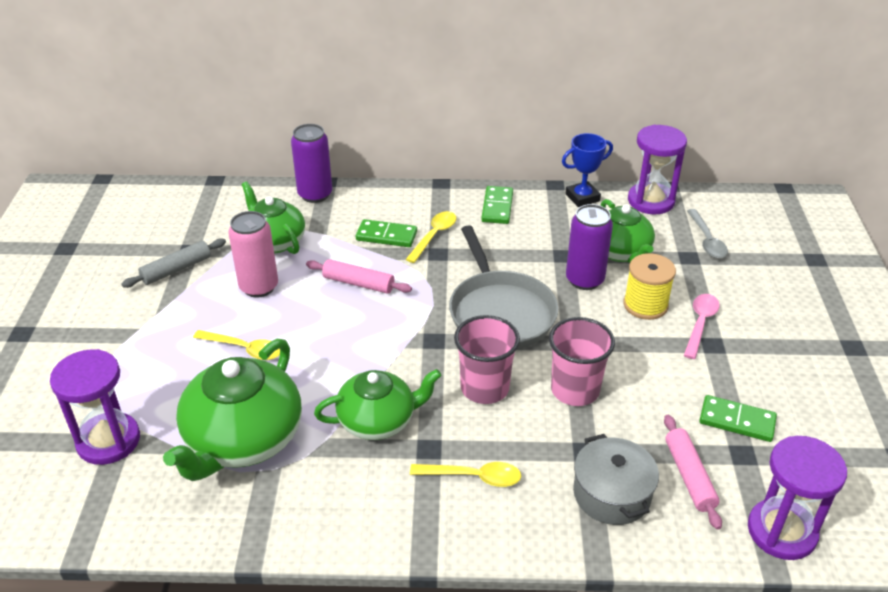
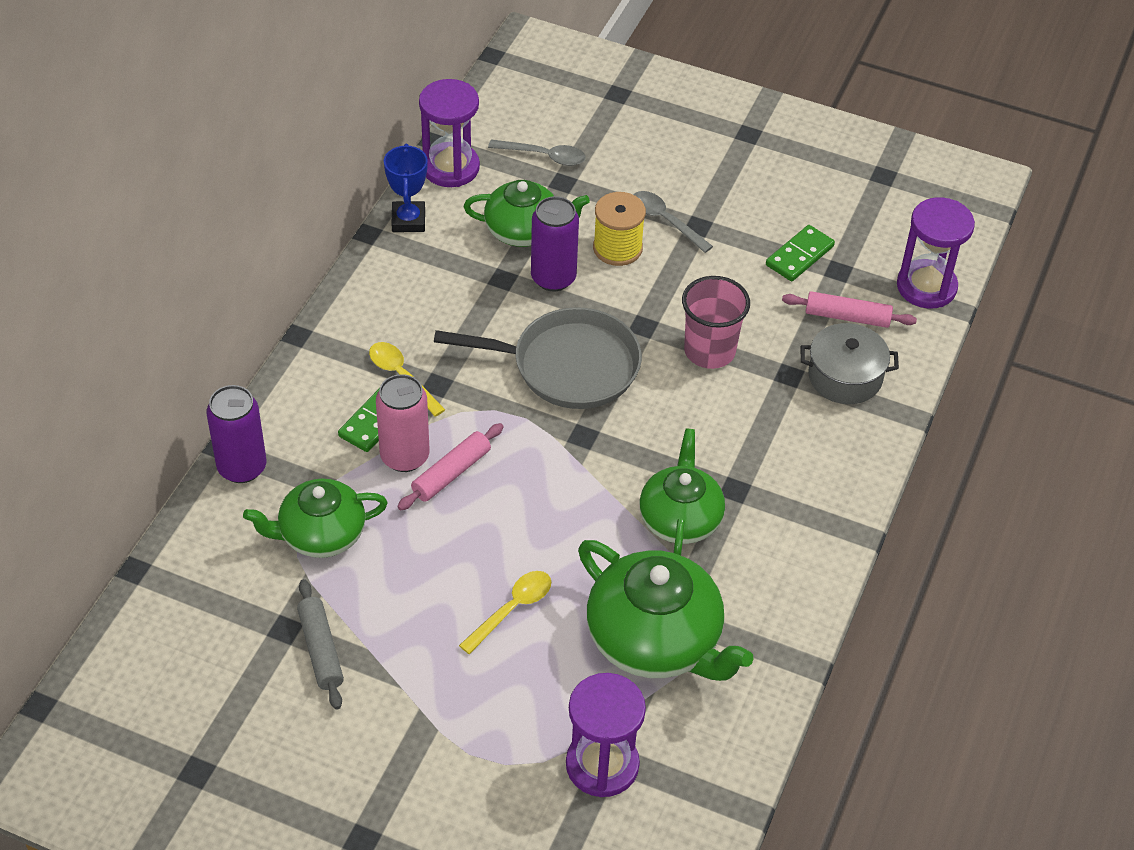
camera: 70 degrees left, 10 degrees up
pink can [228,211,278,298] -> pink can moved to [376,374,430,472]
yellow spoon [410,462,521,487] -> none
pink cup [454,315,520,404] -> none
green domino [481,186,513,224] -> none
pink spoon [684,294,720,359] -> grey spoon [634,191,713,253]

